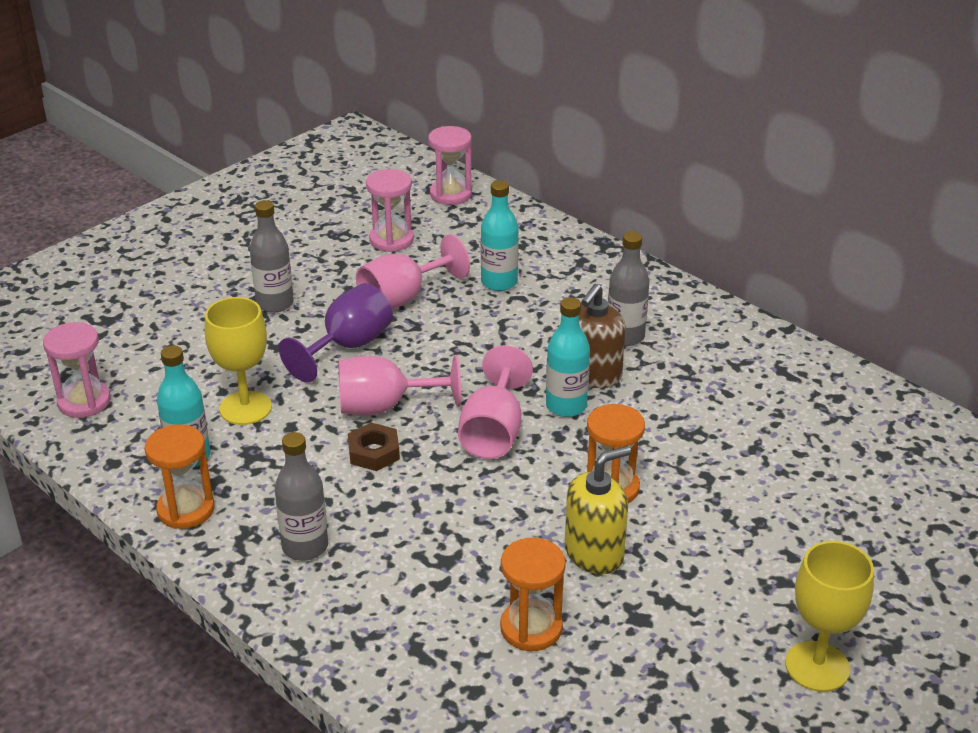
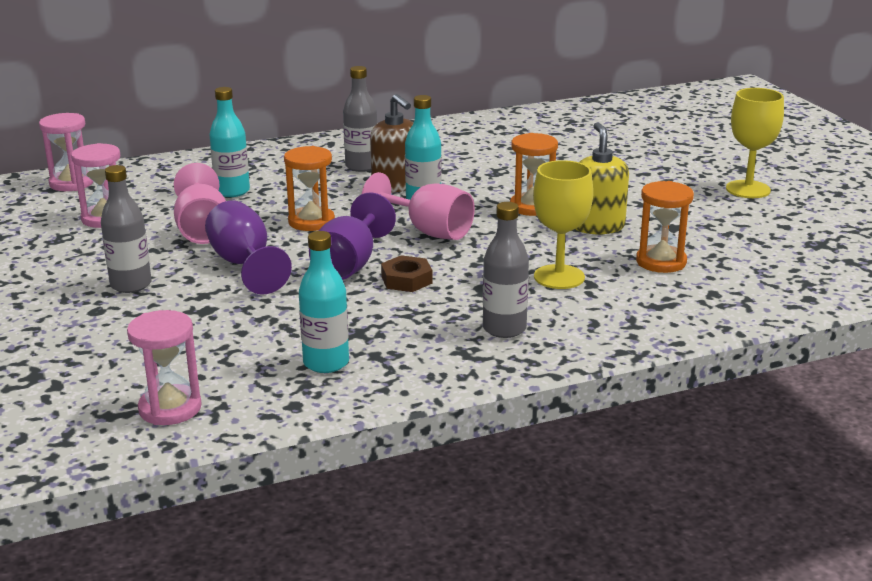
camera: 65 degrees left, 10 degrees down
orange hourglass [145,424,214,529] -> orange hourglass moved to [284,146,335,231]
yellow goblet [205,297,272,425] -> yellow goblet moved to [533,160,593,289]
pink goblet [338,355,461,415] -> purple goblet [309,192,396,280]

